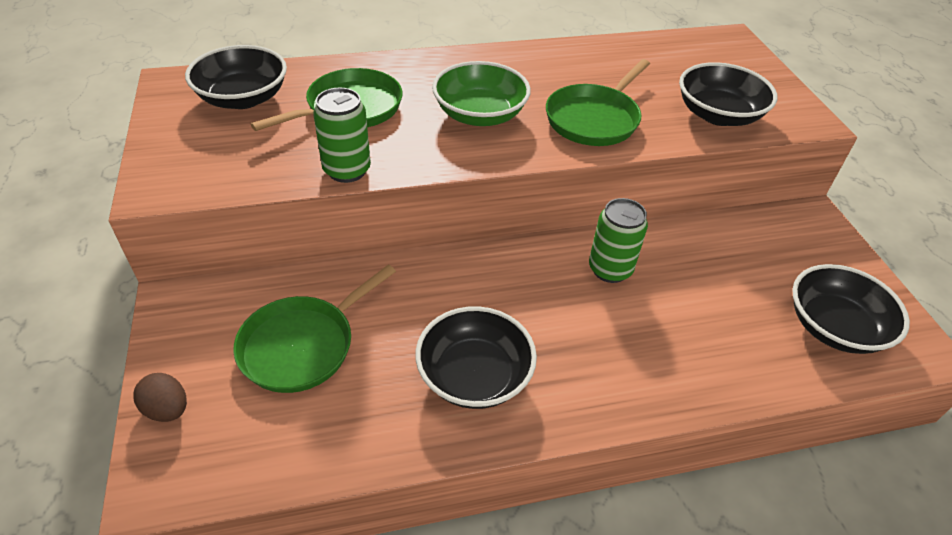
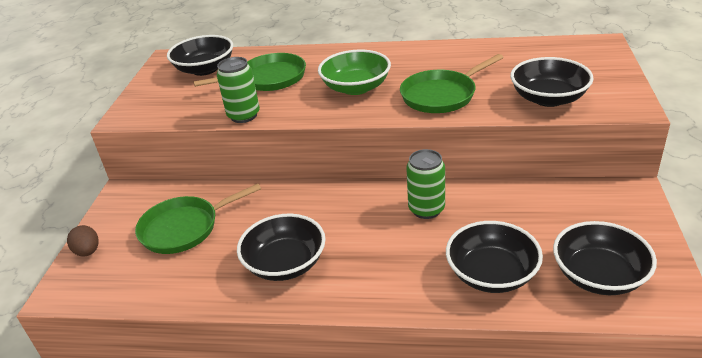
camera: 25 degrees right, 10 degrees down
none -> black bowl [446,221,543,293]

